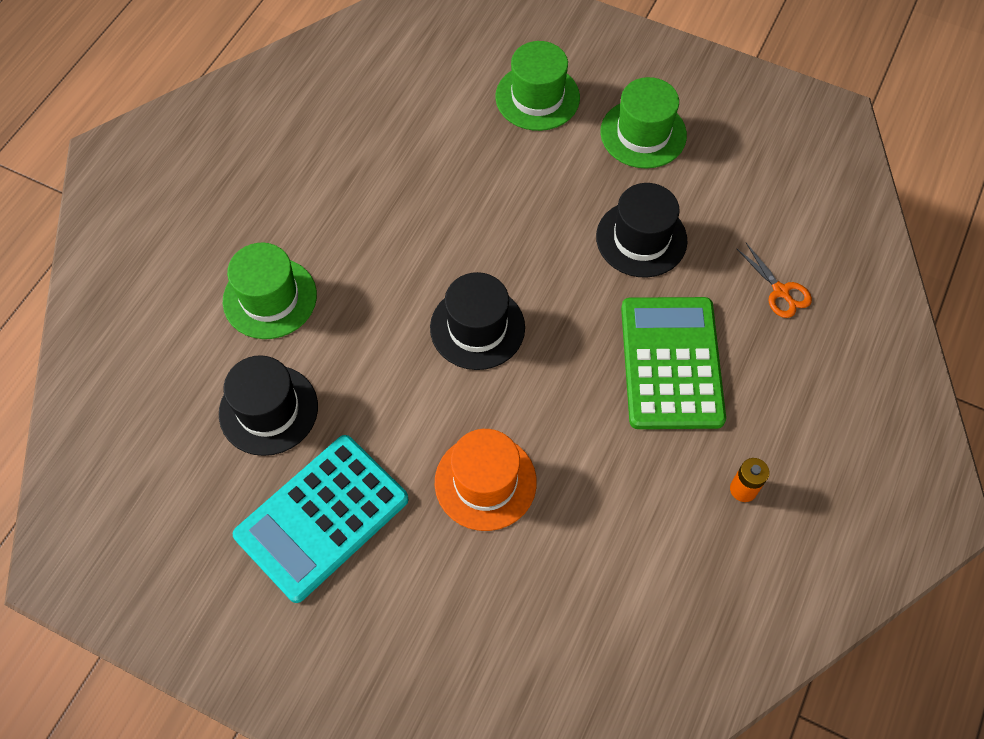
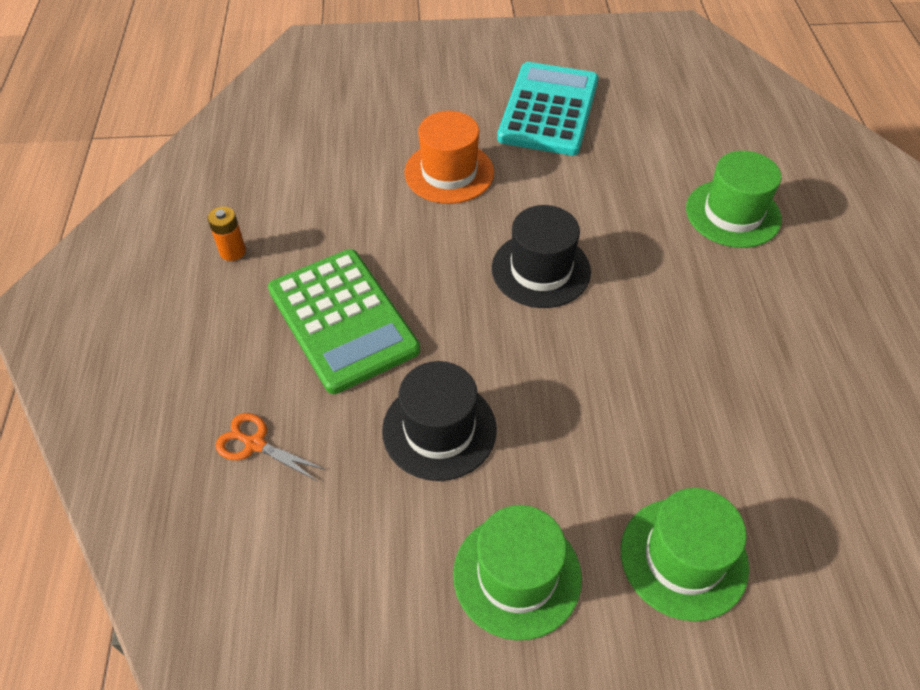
camera: 150 degrees right, 10 degrees down
black hat [219,355,318,456] -> none

